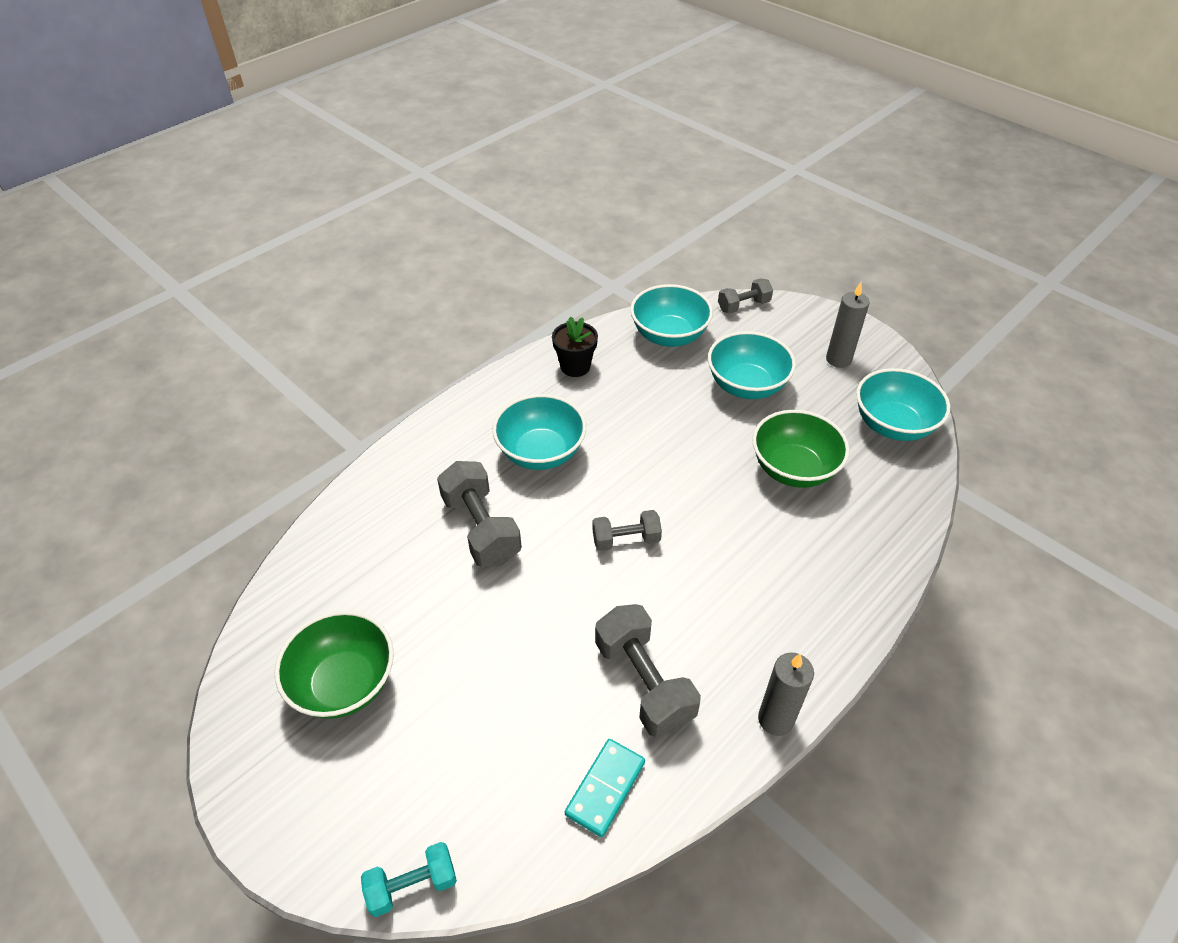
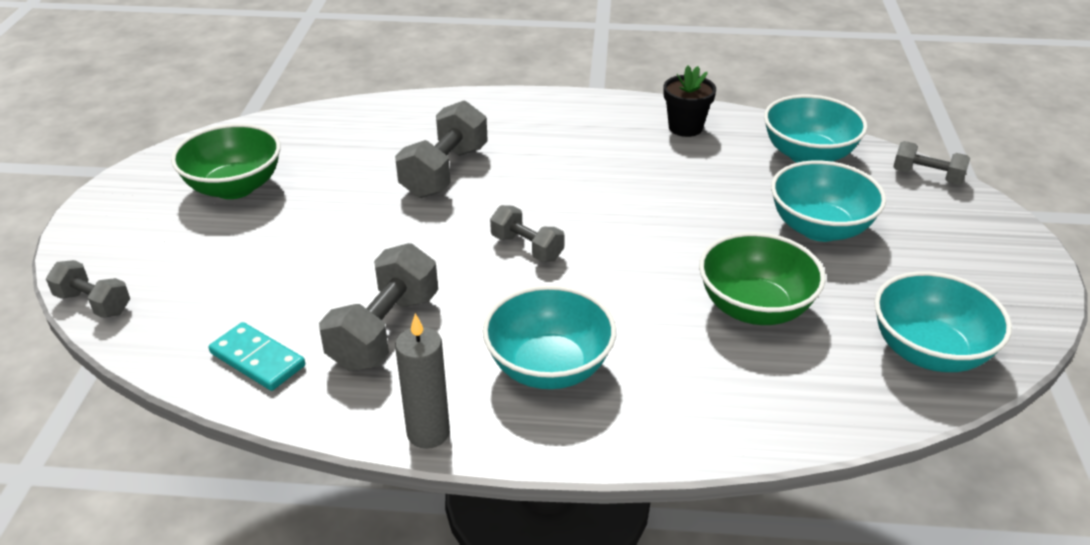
camera: 50 degrees right, 10 degrees down
turquoise dumbbell [361,842,457,917] -> grey dumbbell [46,260,130,318]
turquoise bowl [492,394,586,470] -> turquoise bowl moved to [483,285,616,389]
turquoise domino [565,739,645,837] -> turquoise domino turned 45 degrees clockwise [209,322,305,391]
grey candle [826,282,870,368] -> none

